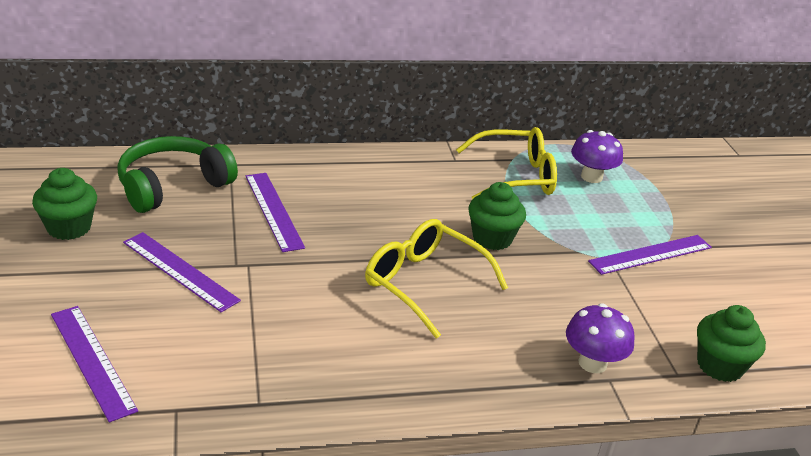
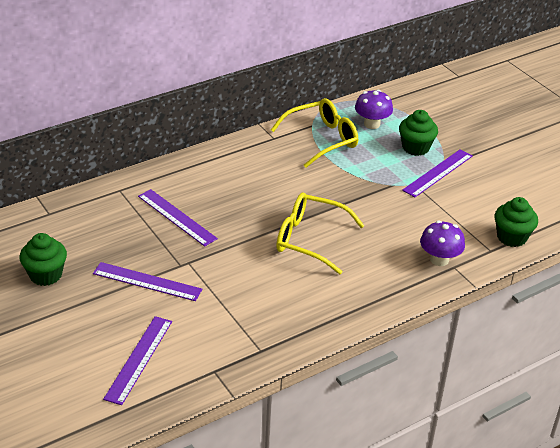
camera: 20 degrees left, 5 degrees up
purple ruler [51,306,138,422] -> purple ruler turned 75 degrees clockwise [103,316,172,405]
green headphones [117,136,238,213] -> none
green cupcake [468,182,526,250] -> green cupcake moved to [399,110,438,156]

